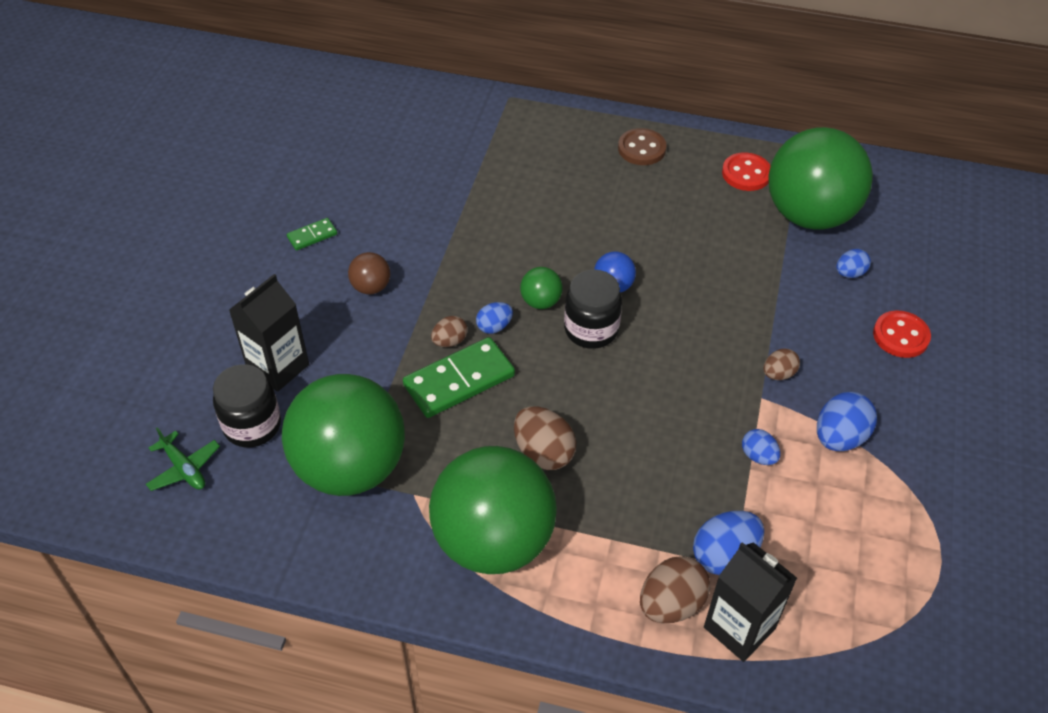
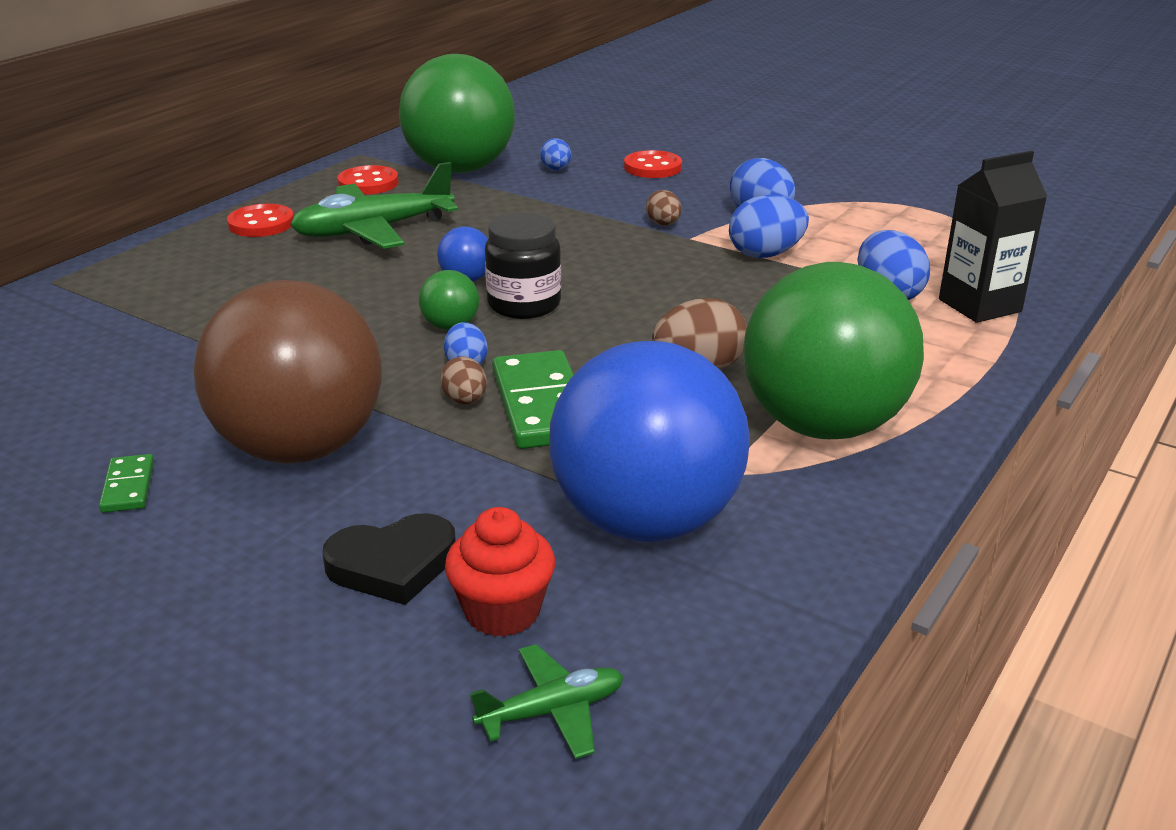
camera: 70 degrees left, 20 degrees down
black jar [213,364,281,448] -> red cupcake [445,507,555,637]
black carton [229,274,309,392] -> black heart [322,513,456,605]
green ball [282,374,405,496] -> blue ball [549,341,750,542]
brown ball [348,252,390,294] -> brown ball [194,280,382,463], size x2.50
brown button [618,128,667,165] -> red button [227,204,294,237]
brown egg [640,556,710,623] -> none
blue egg [742,429,781,465] -> blue egg [729,195,809,258], size x1.69
none -> green plane [290,162,458,249]

